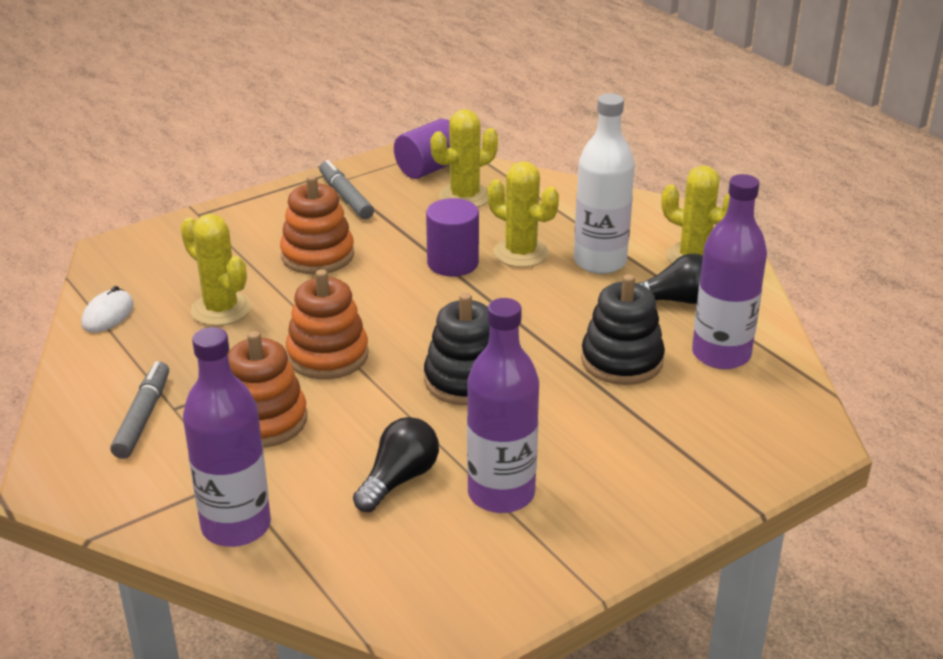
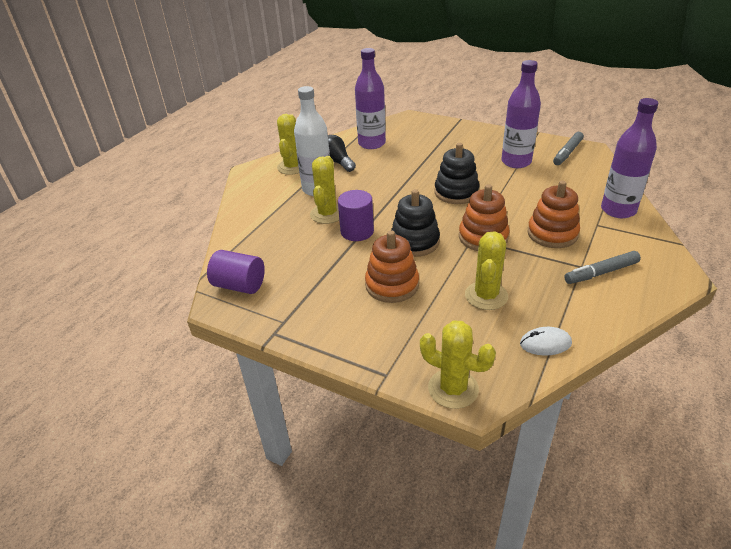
camera: 115 degrees left, 5 degrees up
grey marker [319,160,374,219] -> grey marker moved to [553,132,584,165]
black light bulb [353,417,439,512] -> none
yellow cactus [431,109,498,207] -> yellow cactus moved to [420,320,496,409]
black stacking toy [581,274,665,385] -> black stacking toy moved to [391,189,440,257]

